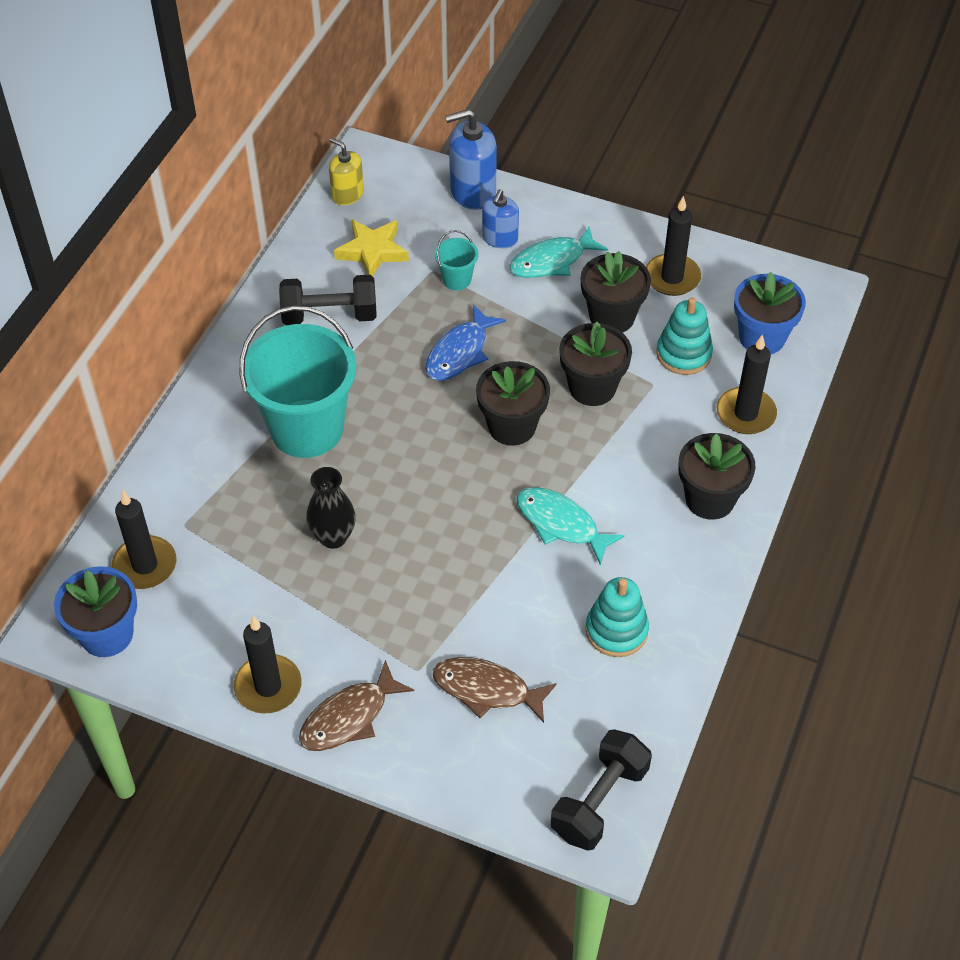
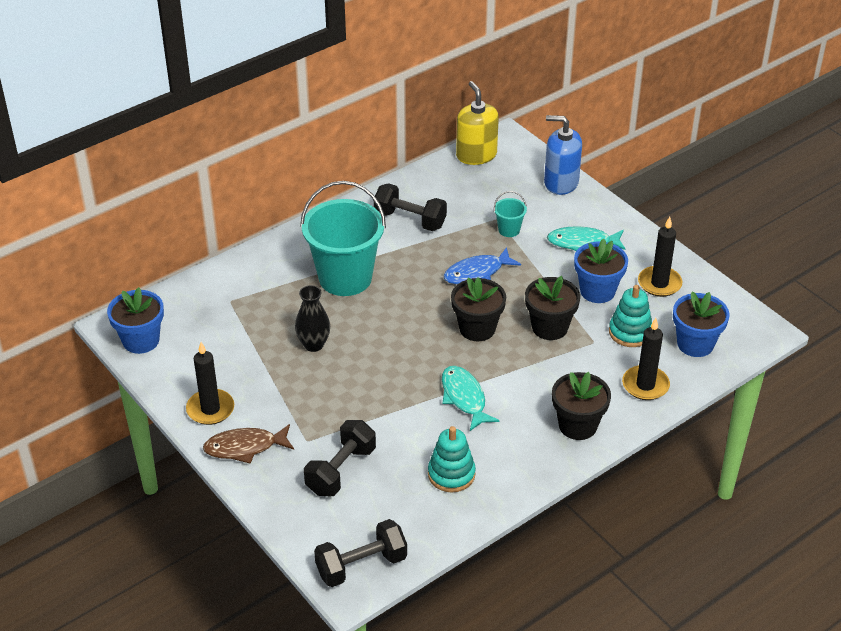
camera: 30 degrees right, 10 degrees down
black candle [112,491,176,589] -> none
yellow soap dispenser [329,138,364,205] -> yellow soap dispenser [456,81,499,165], size x1.58
yellow star [334,220,409,276] -> none
brown fish [433,657,557,723] -> black dumbbell [304,420,376,496]
blue soap dispenser [482,189,519,248] -> none
black flower pot [581,251,651,333] -> blue flower pot [574,238,628,303]

